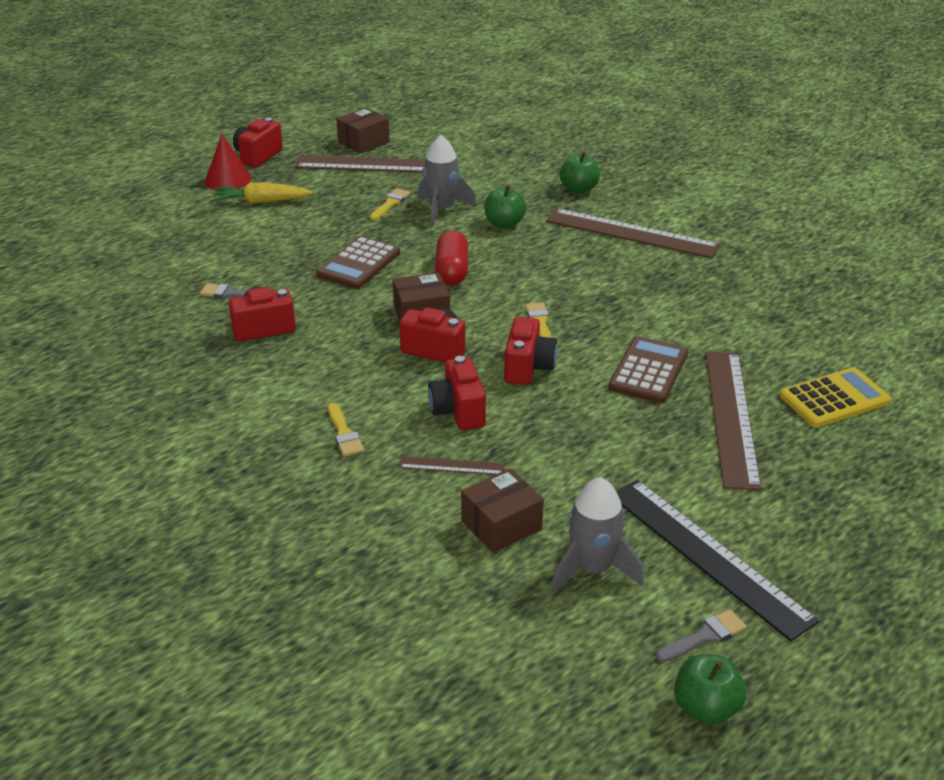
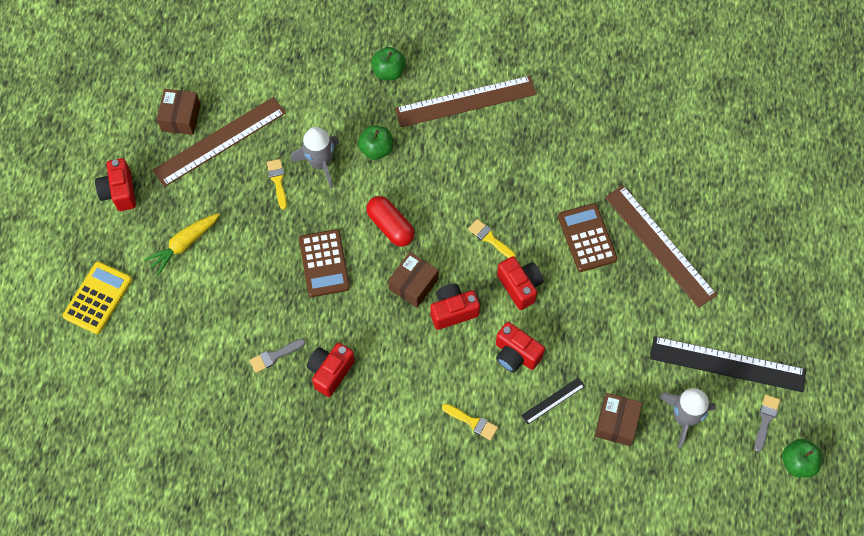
camera: 40 degrees left, 30 degrees up
red cone [205,134,252,191] -> none
brown ruler [399,457,505,475] -> black ruler [521,377,585,424]
yellow calculator [780,367,891,428] -> yellow calculator moved to [63,261,132,334]

